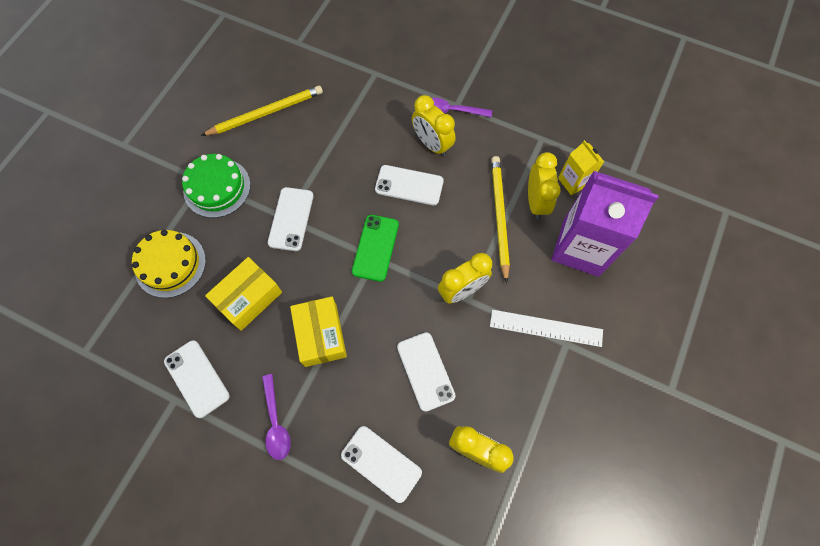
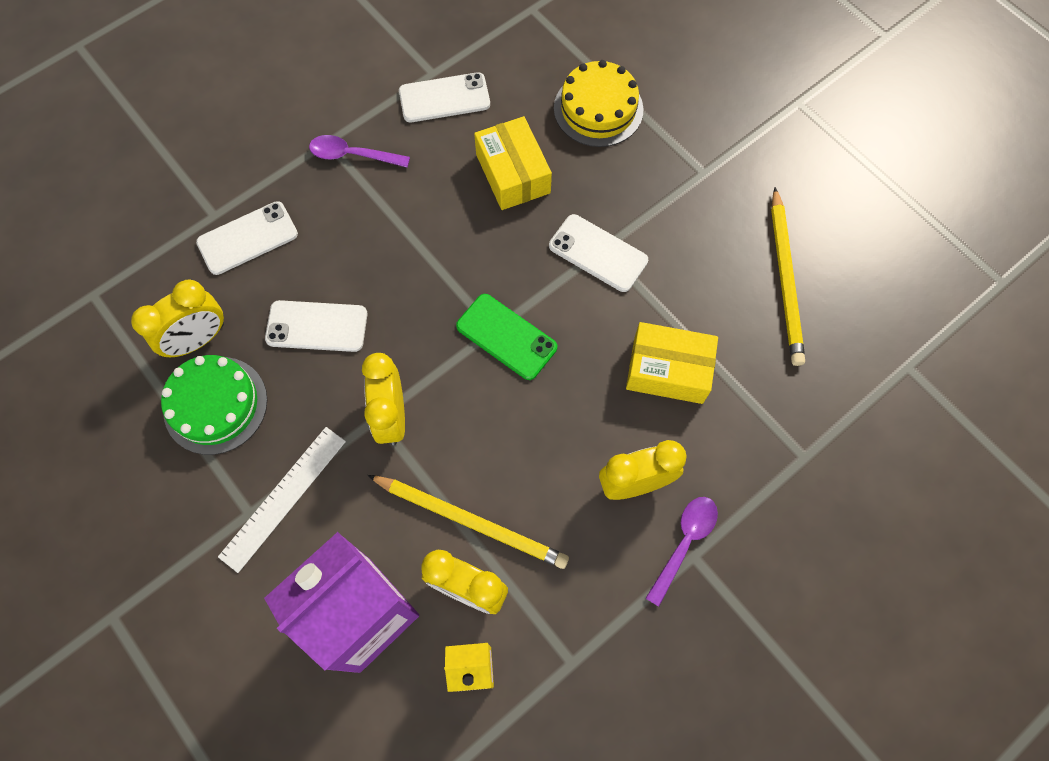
camera: 115 degrees right, 0 degrees up
green cake [182,154,251,218] -> green cake moved to [161,355,267,455]
yellow box [290,297,347,367] -> yellow box moved to [626,322,718,404]
white phone [375,165,444,205] -> none

